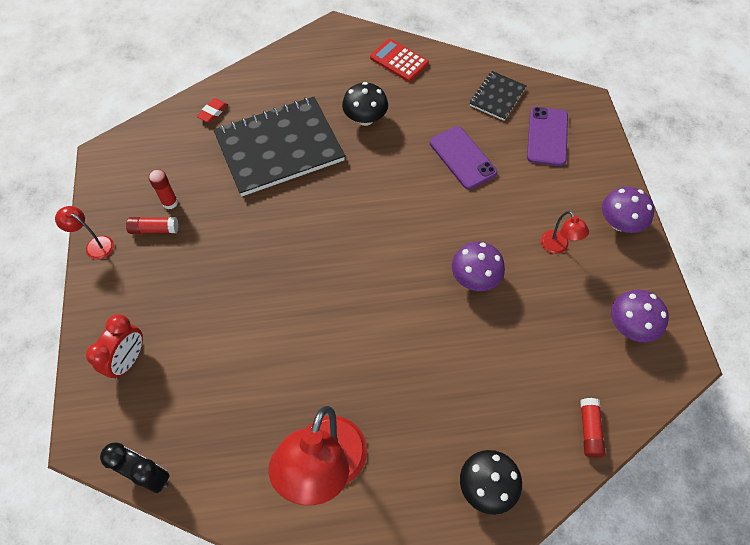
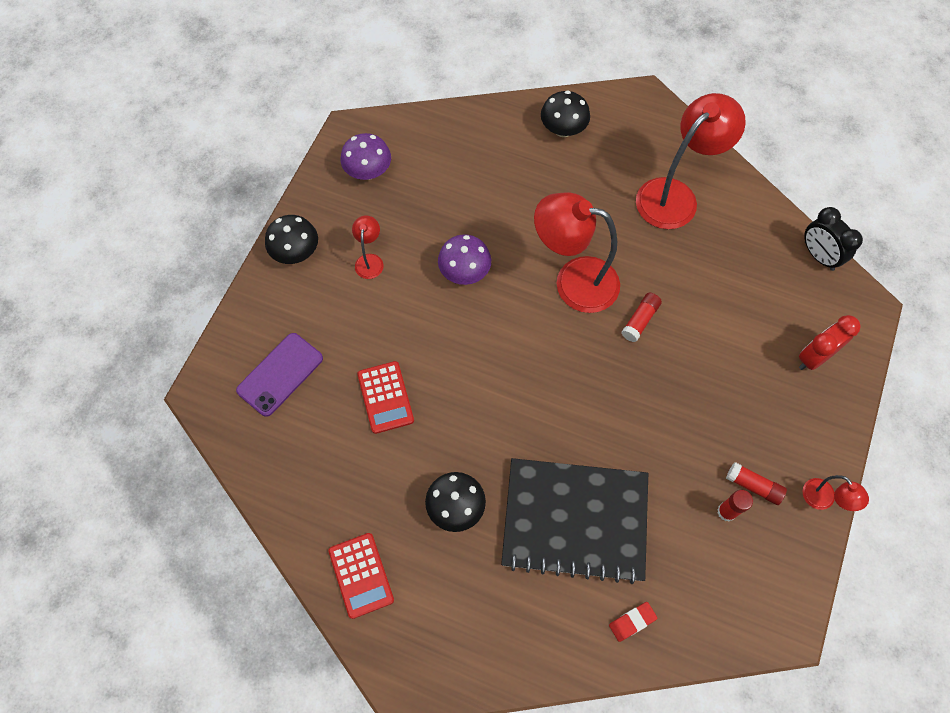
camera: 150 degrees left, 5 degrees up
purple phone [430,126,498,190] -> red calculator [357,361,414,434]
black notebook [470,71,527,121] -> none
red glue stick [580,398,606,458] -> red glue stick moved to [621,293,662,342]
purple mushroom [602,187,654,233] -> black mushroom [265,215,318,264]
none -> red lamp [534,192,620,313]

